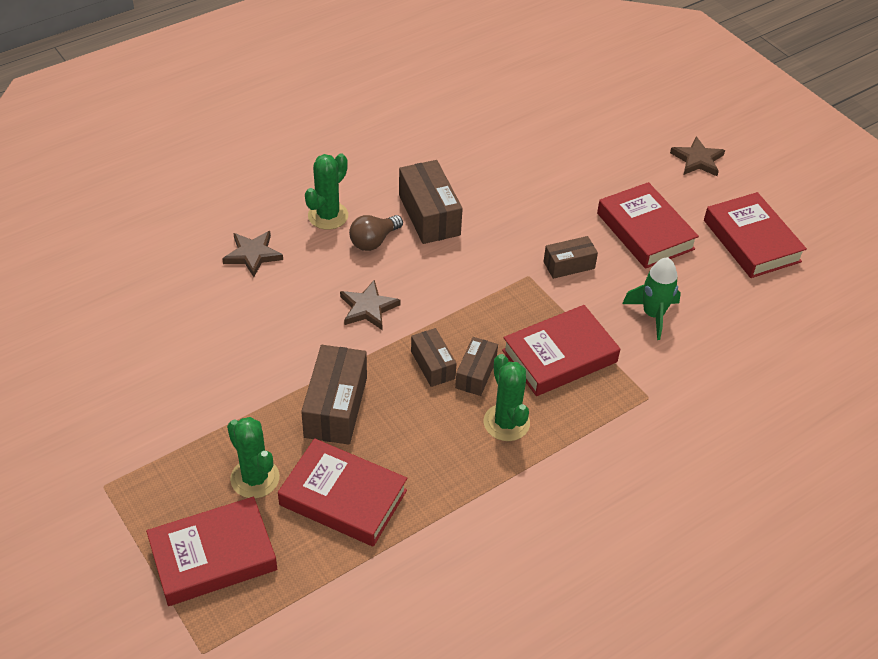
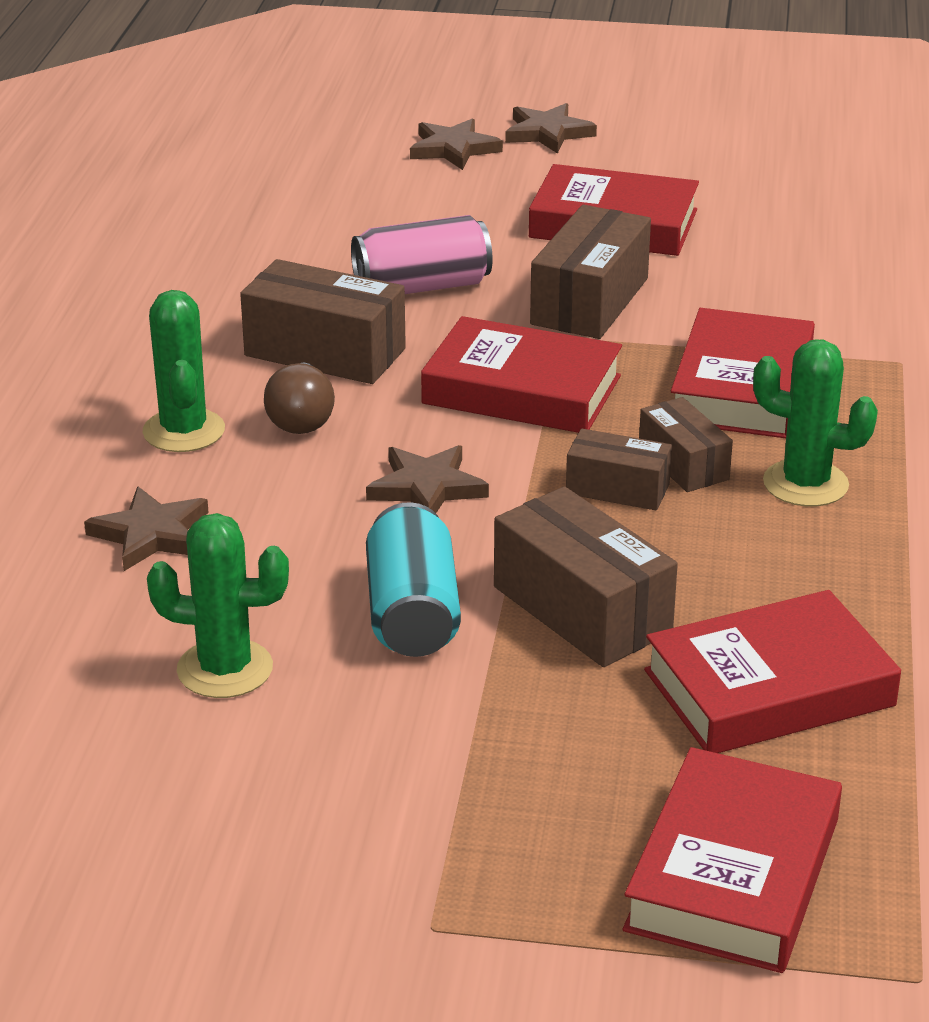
camera: 45 degrees left, 15 degrees down
green cactus [227,417,280,498] -> green cactus moved to [147,513,289,698]
brown box [543,236,598,279] -> brown box [530,205,651,339], size x1.67
green rocket [622,257,681,340] -> none
red book [704,192,807,278] -> red book moved to [421,316,622,433]
none -> pink can [351,215,493,294]
none -> turquoise can [366,502,461,657]
none -> brown star [410,118,503,170]

